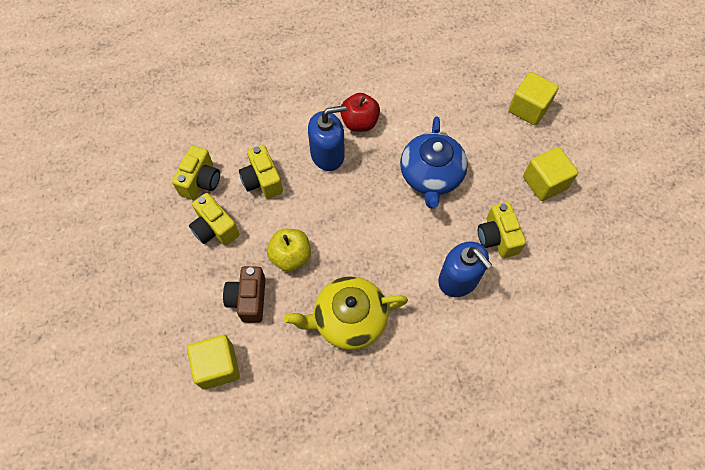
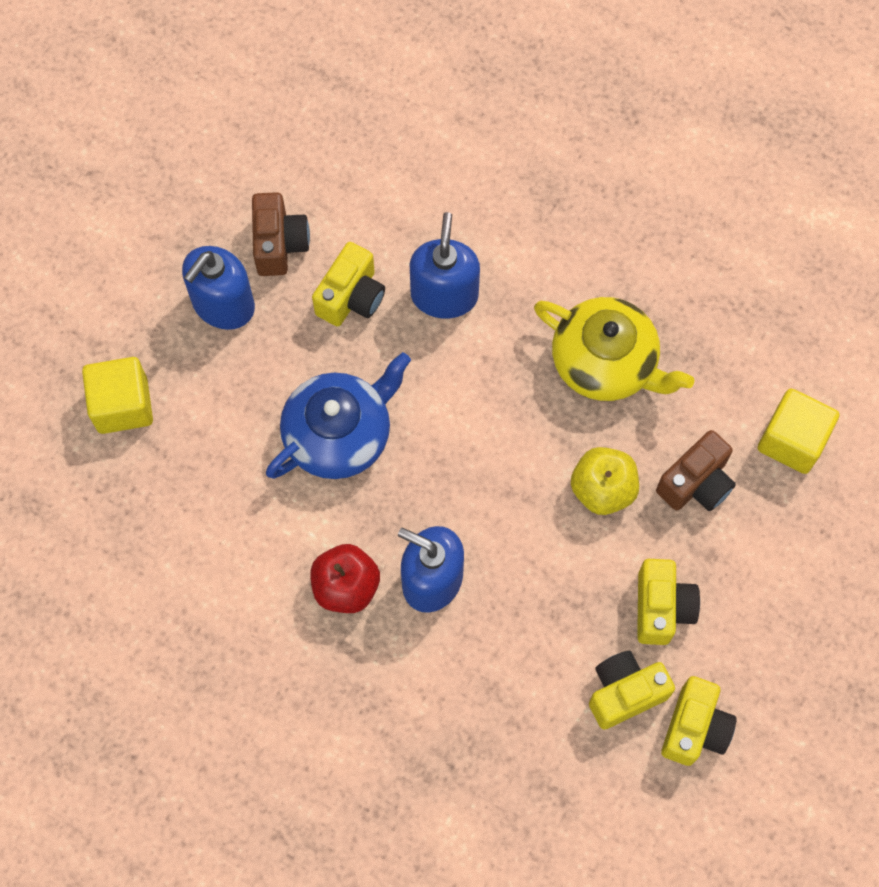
camera: 135 degrees left, 5 degrees up
yellow camera [239,145,283,199] -> yellow camera moved to [661,676,737,766]
yellow cube [523,147,578,201] -> blue soap dispenser [182,246,255,330]
none -> brown camera [252,192,310,276]

